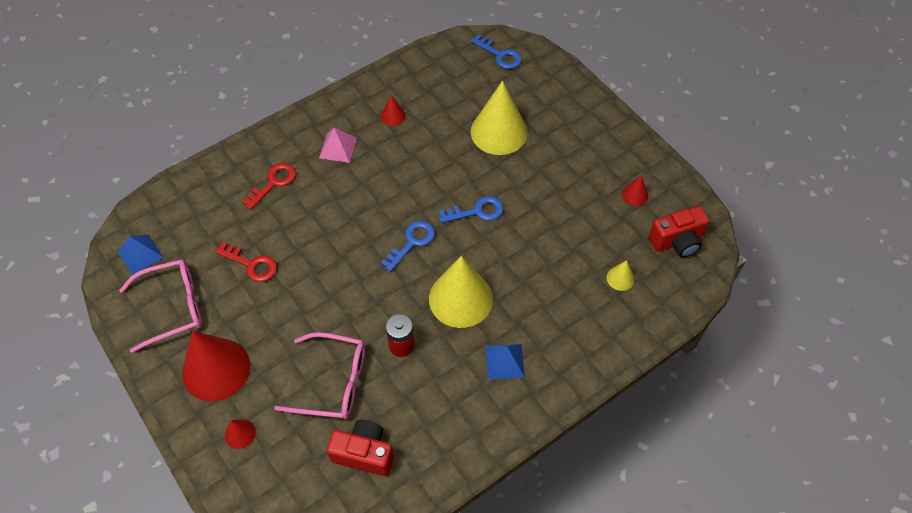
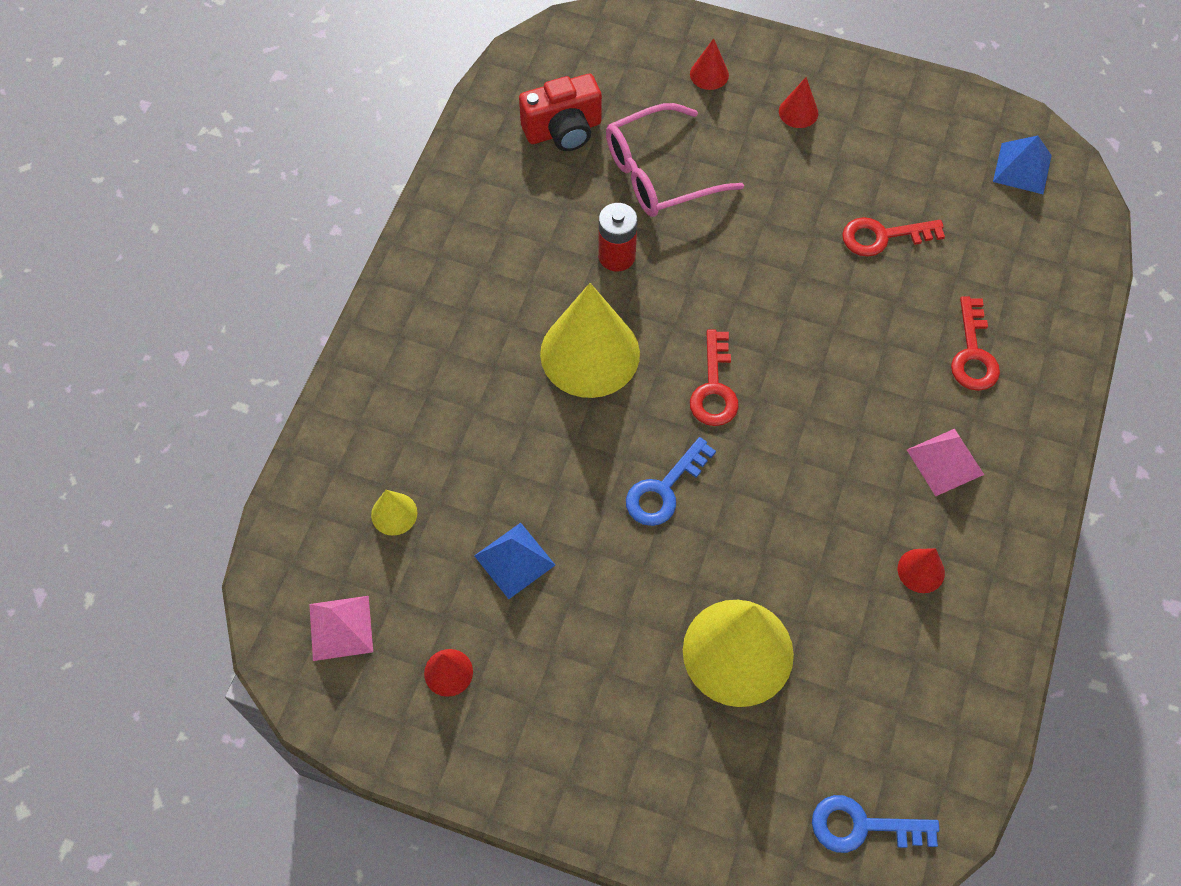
camera: 145 degrees right, 5 degrees up
pink glasses [119,259,202,353] -> none
red cone [182,331,250,401] -> red cone [779,77,818,128], size x0.44
blue key [381,221,435,272] -> red key [690,330,739,426]
blue pyramid [486,344,525,379] -> blue pyramid moved to [474,523,555,599]
red camera [648,206,709,258] -> pink pyramid [309,596,373,661]

